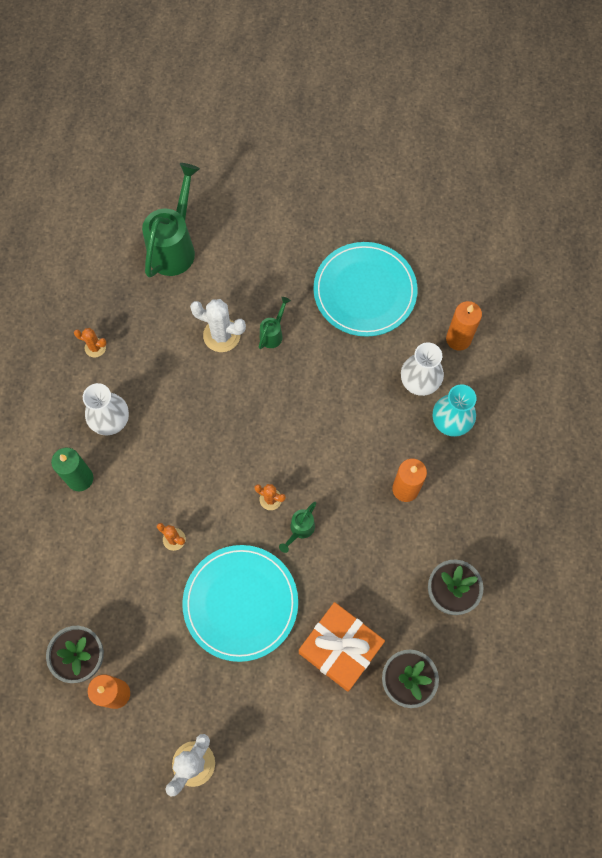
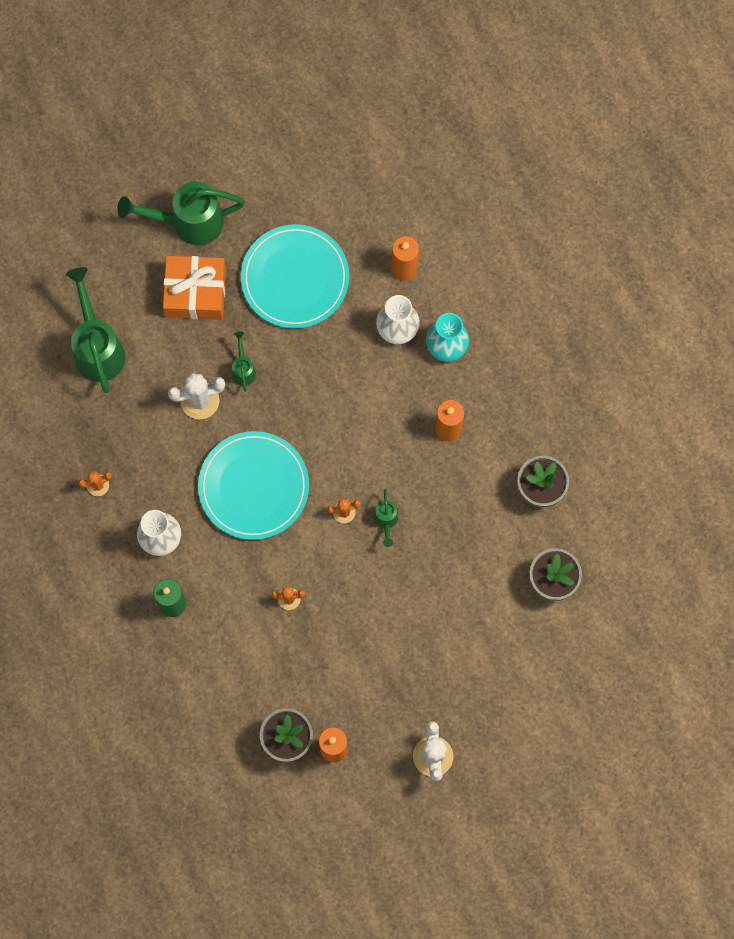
camera: 35 degrees left, 5 degrees up
turquoise plate [182,545,298,662] -> turquoise plate moved to [198,431,309,540]
orange gift [299,602,385,692] -> orange gift moved to [163,256,226,320]
none -> green watering can [117,182,245,245]

